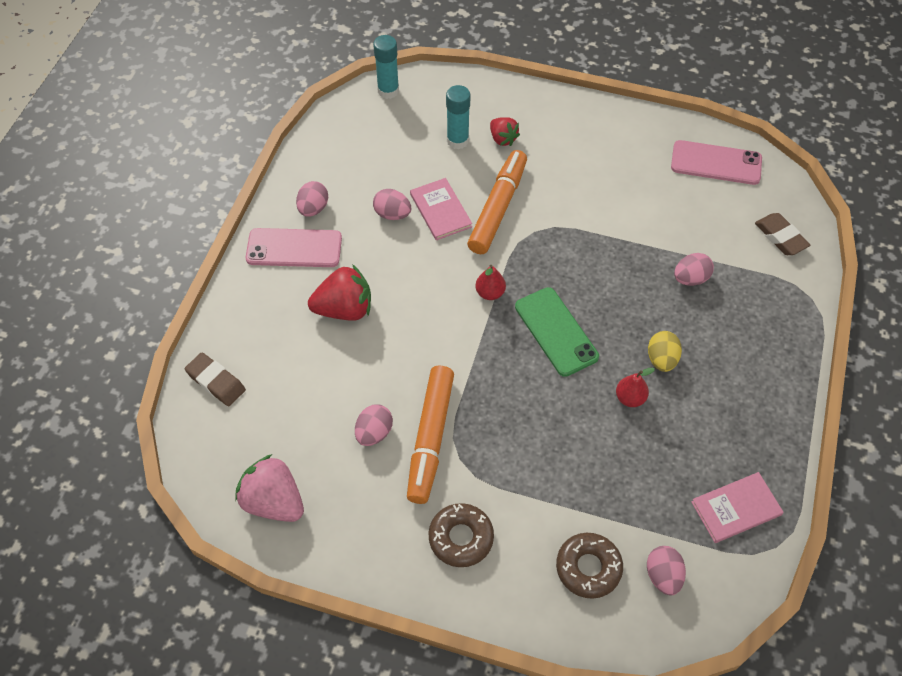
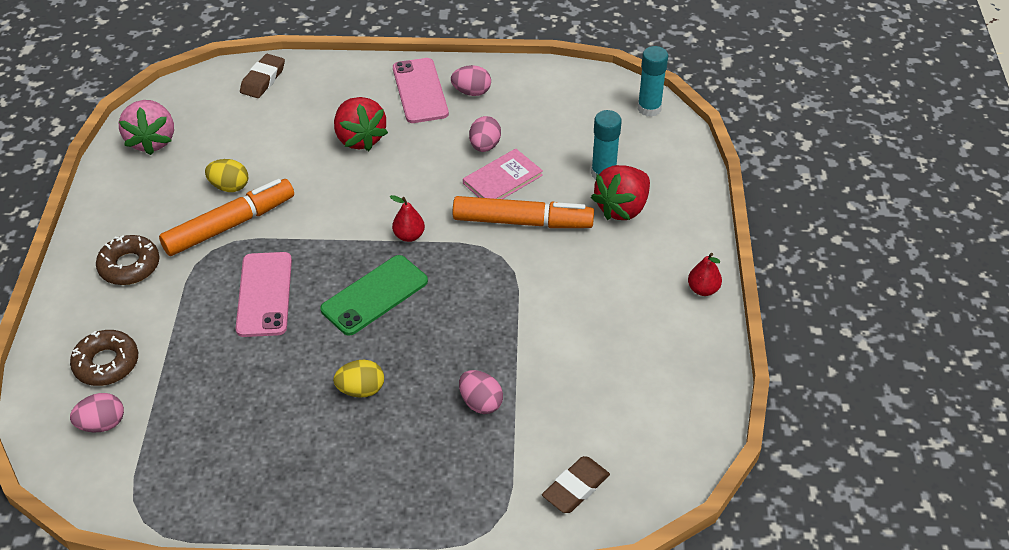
camera: 75 degrees right, 10 degrees down
pink strawberry [235,454,304,522] -> pink strawberry turned 150 degrees clockwise [119,100,174,155]
pink egg [355,404,393,446] -> yellow egg [205,159,248,192]
orange marker [407,366,454,504] -> orange marker turned 150 degrees clockwise [159,179,294,256]
red strawberry [490,117,520,146] -> red strawberry [591,165,650,220], size x1.69
red pear [616,368,655,407] -> red pear moved to [688,253,722,296]
pink phone [671,140,762,185] -> pink phone moved to [236,252,292,337]
pink book [691,472,784,543] -> none

